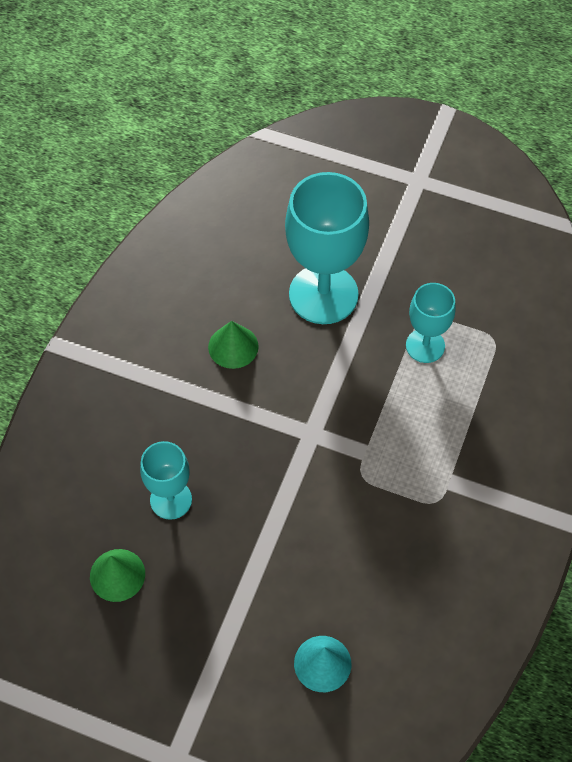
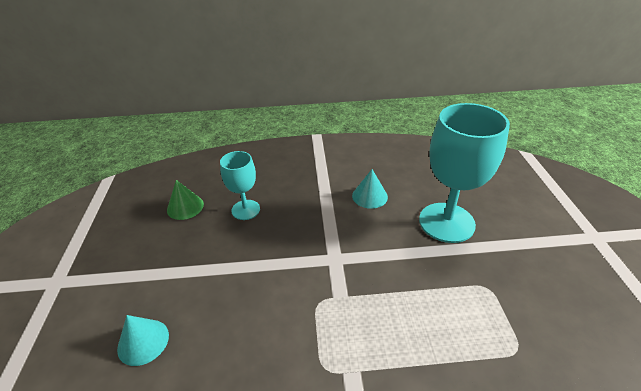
camera: 65 degrees right, 20 degrees down
green cone [208,321,259,369] -> turquoise cone [352,169,388,209]
turquoise goblet [406,283,456,363] -> none

